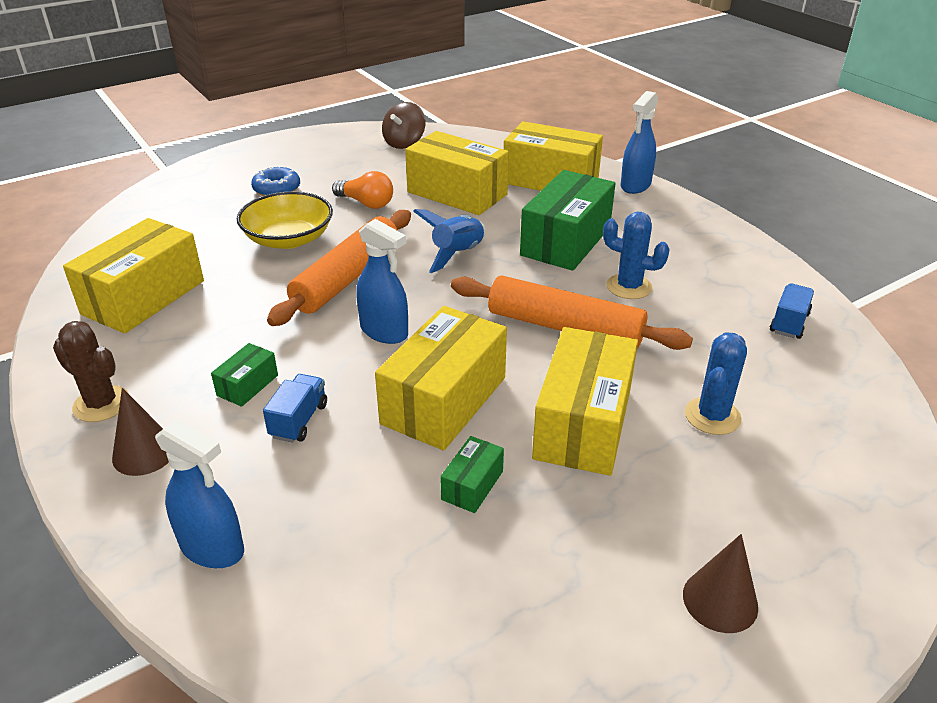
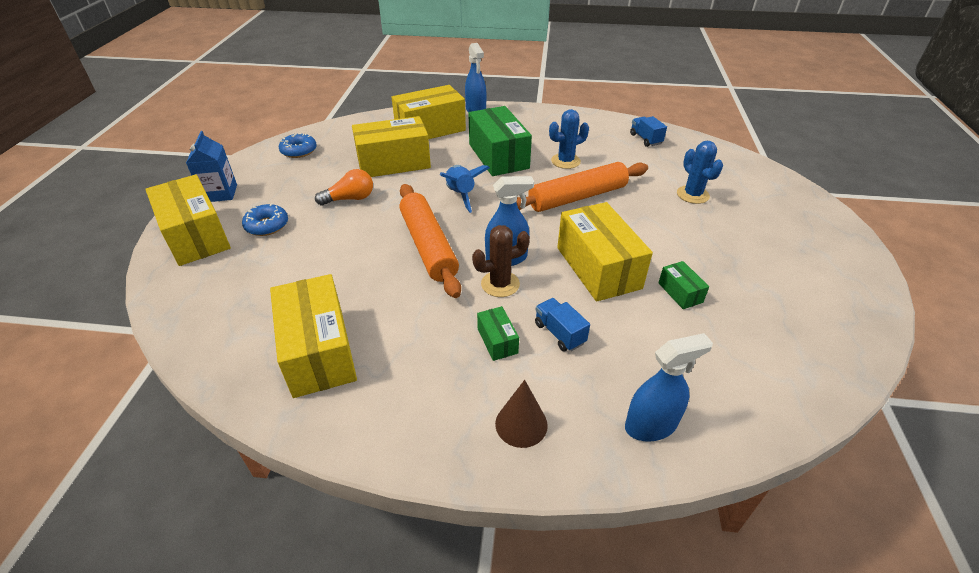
camera: 50 degrees left, 5 degrees up
brown cactus [53,321,129,422] -> brown cactus moved to [472,225,530,297]
yellow bowl [237,191,333,249] -> none
brown spinning top [382,102,425,149] -> blue donut [279,133,317,158]
yellow box [532,327,638,476] -> yellow box moved to [145,174,231,266]
brown cone [683,534,758,633] -> none
none -> blue carton [186,131,237,202]

